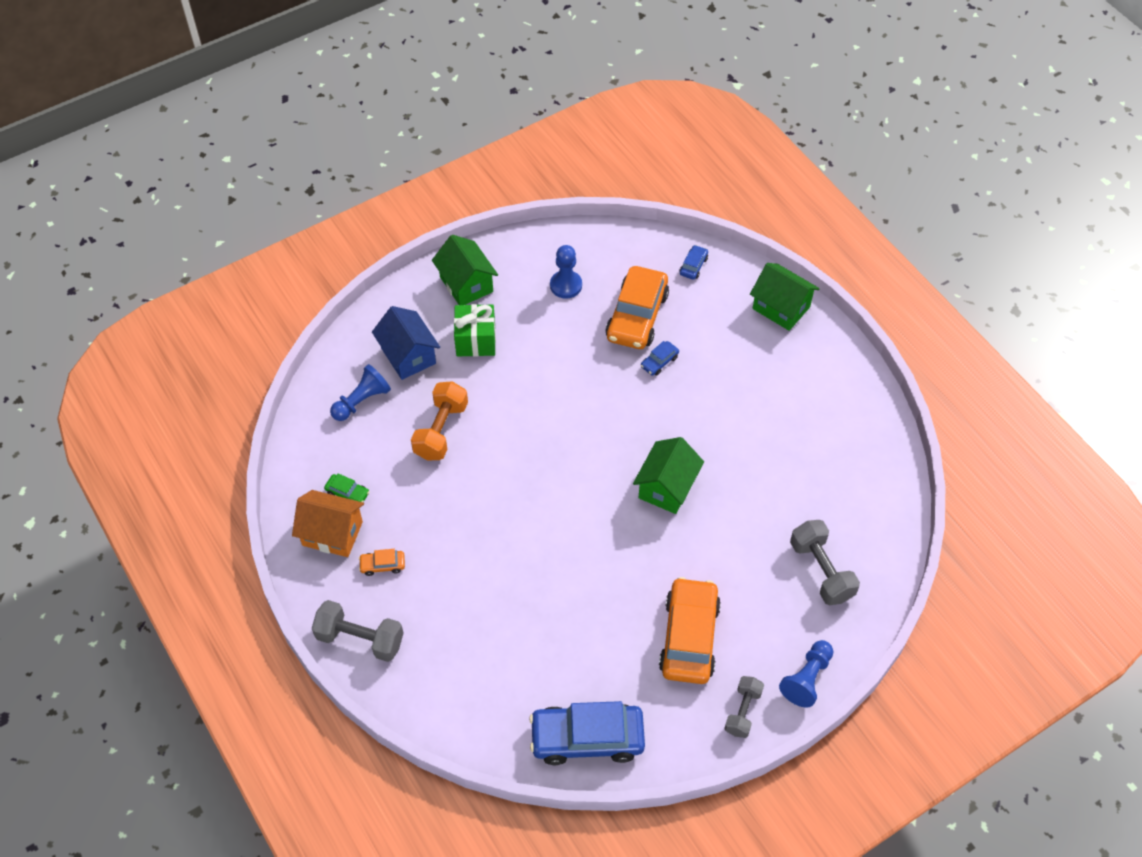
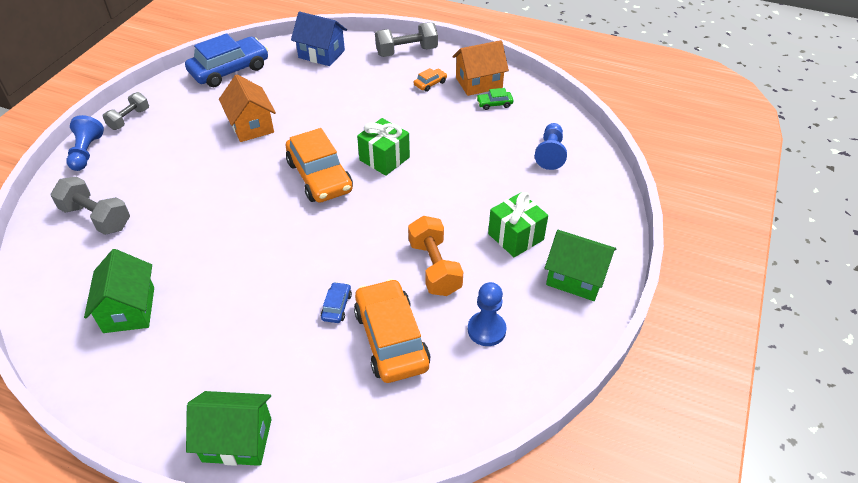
camera: 145 degrees right, 10 degrees down
blue house [372,306,440,380] -> blue house moved to [291,11,347,66]
orange dumbbell [411,381,468,461] -> orange dumbbell moved to [408,216,463,296]
green house [633,437,704,514] -> green house moved to [84,249,154,333]
orange car [659,577,721,684] -> orange car moved to [286,128,353,203]
blue car [679,245,708,280] -> none
grey dumbbell [724,676,764,738] -> grey dumbbell turned 45 degrees clockwise [103,92,149,130]
none -> orange house [219,74,276,142]
none -> green gift [357,118,410,176]

